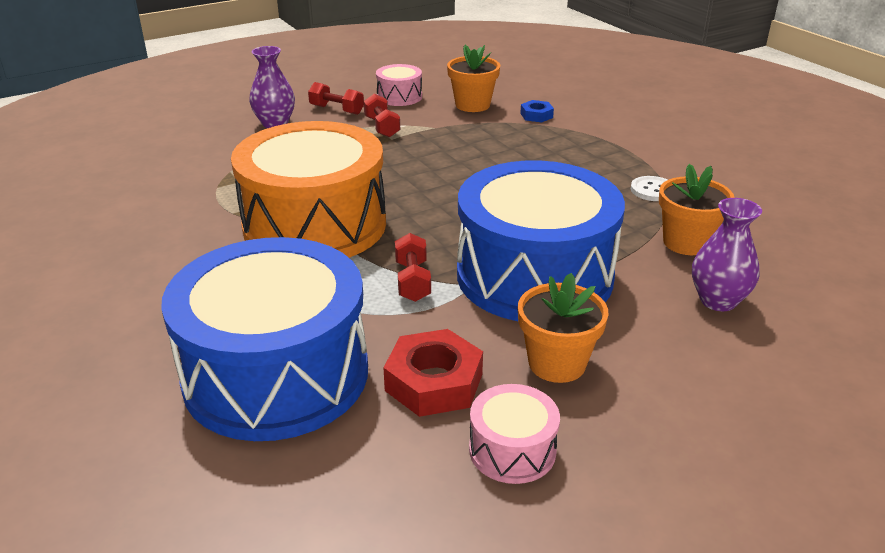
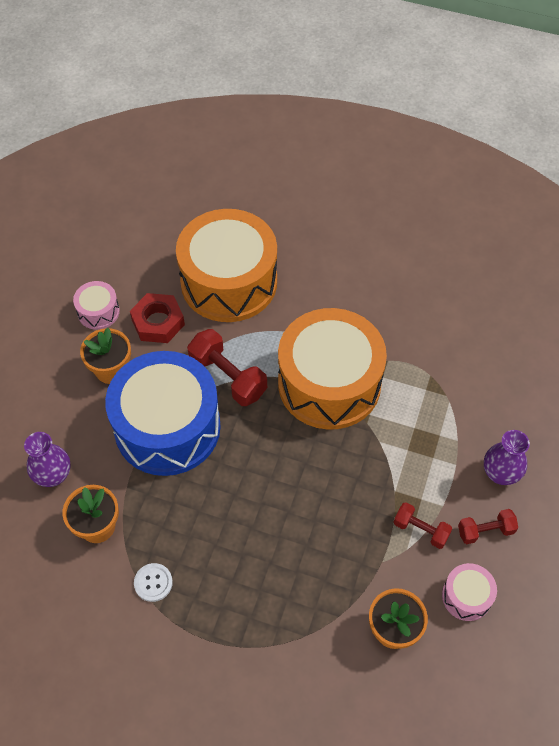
camera: 140 degrees right, 25 degrees up
blue drum [161,237,368,441] -> orange drum [176,209,277,322]
red dumbbell [395,233,431,302] -> red dumbbell [187,329,267,406], size x1.67
blue nut [520,100,554,123] -> none

